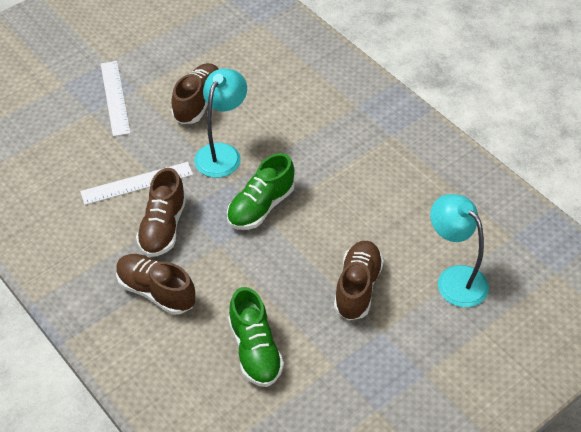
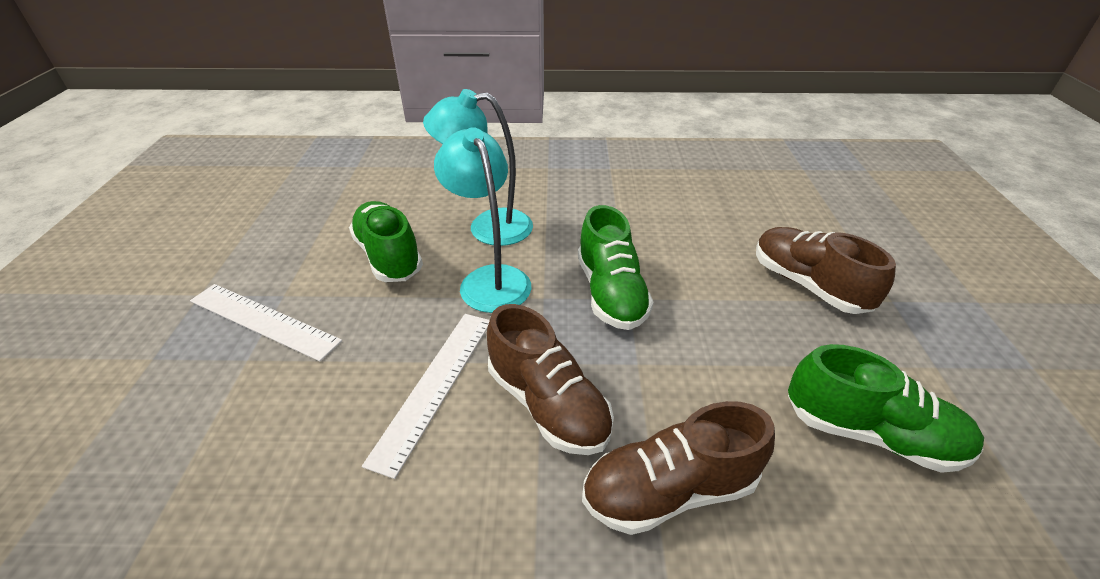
camera: 50 degrees left, 10 degrees down
brown shoe [171,63,219,124] -> green shoe [349,201,423,282]
turquoise lamp [430,194,489,307] -> turquoise lamp moved to [423,89,533,246]

